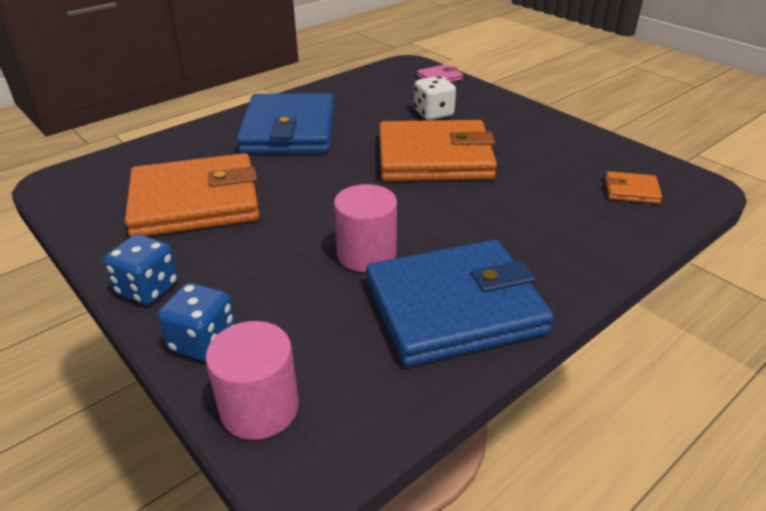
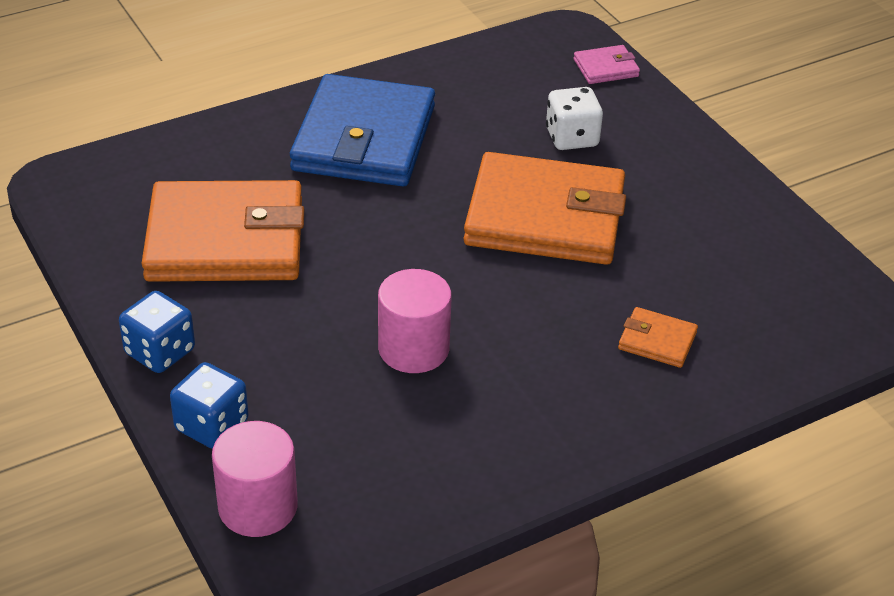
camera: 10 degrees right, 5 degrees up
blue wallet [366,240,554,367] -> none
orange wallet [605,171,662,204] -> orange wallet moved to [618,307,698,368]

